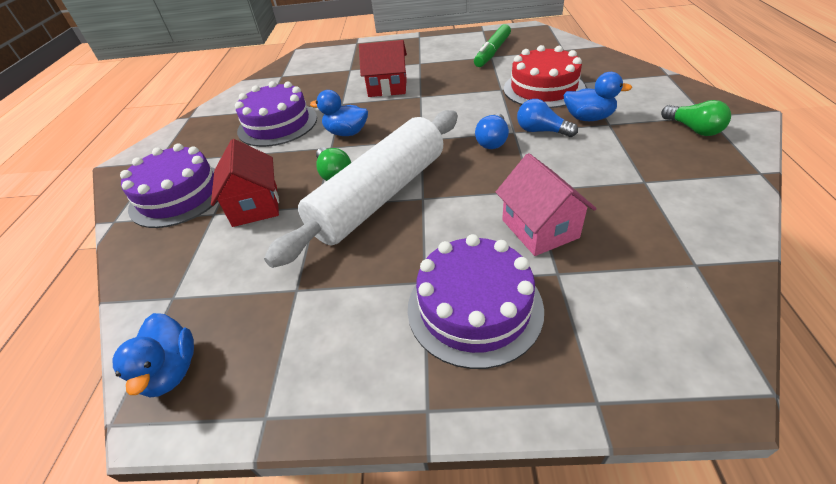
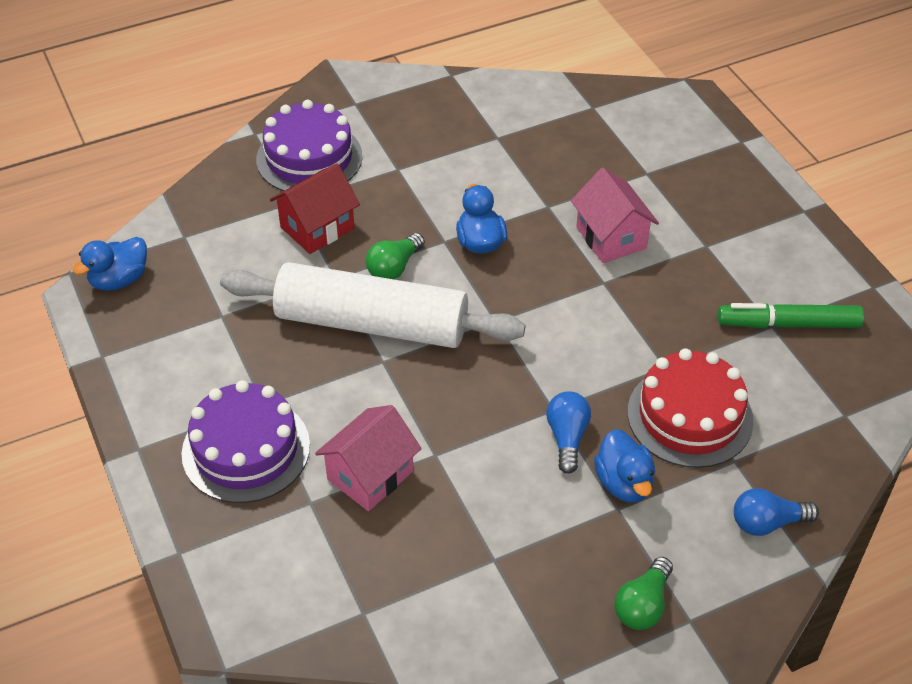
camera: 60 degrees right, 5 degrees up
purple cake [235,81,317,147] -> none
red house [359,40,407,97] -> pink house [571,168,659,263]
blue light bulb [475,113,509,149] -> blue light bulb moved to [734,488,819,536]

